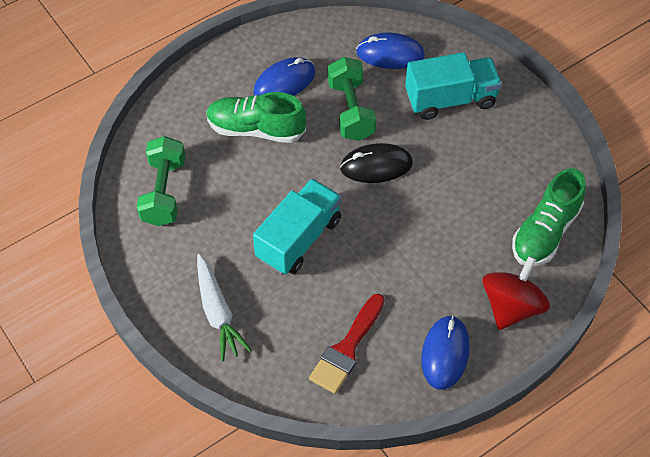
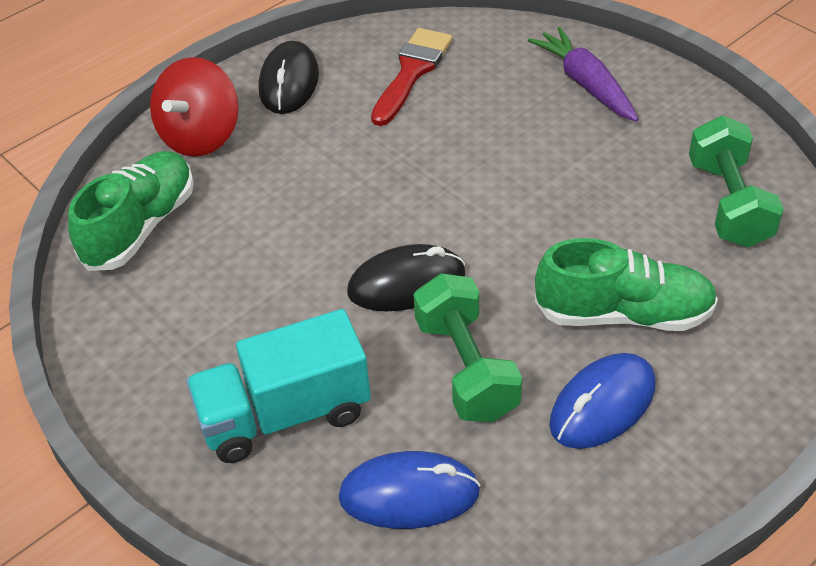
camera: 175 degrees right, 10 degrees down
white carrot [197,254,252,361] -> purple carrot [528,27,638,122]
turquoise truck [253,179,342,275] -> none
blue mouse [421,315,470,390] -> black mouse [259,41,319,114]

